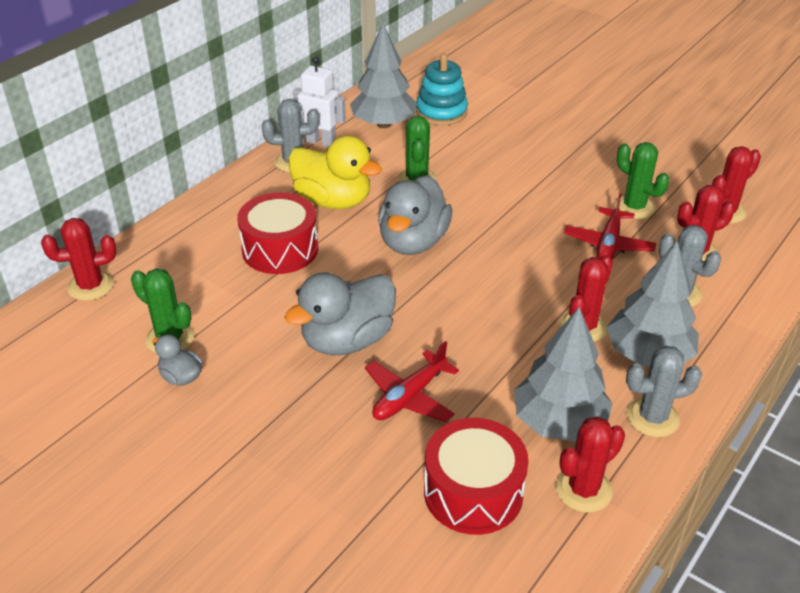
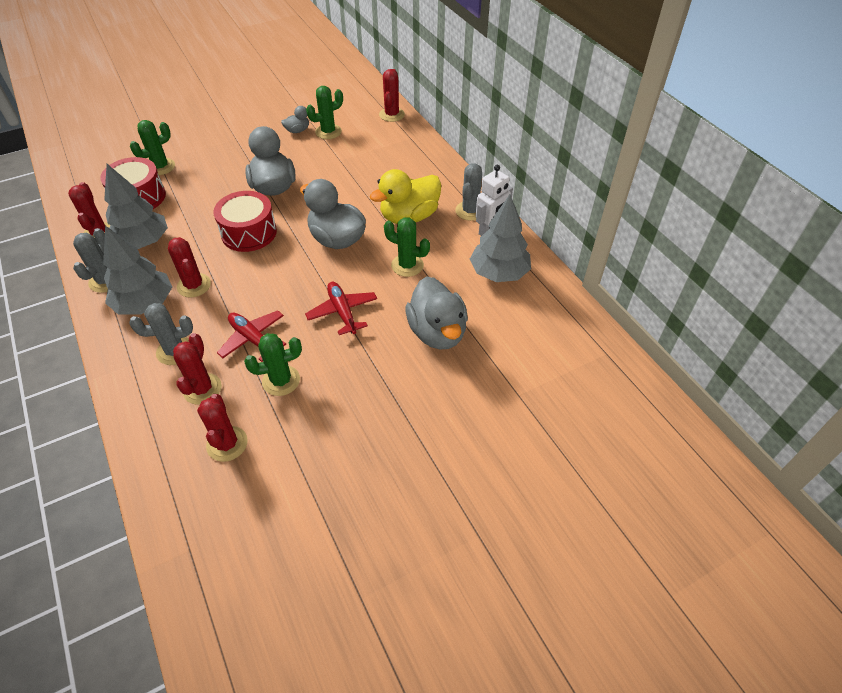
camera: 115 degrees right, 10 degrees up
red drum [237,192,318,274] -> red drum moved to [213,191,277,252]
red plane [365,341,459,422] -> red plane moved to [305,282,377,335]
turquoise stacking toy [416,53,468,126] -> none
none -> green cactus [130,120,175,175]
none -> grey duck [405,276,468,349]

